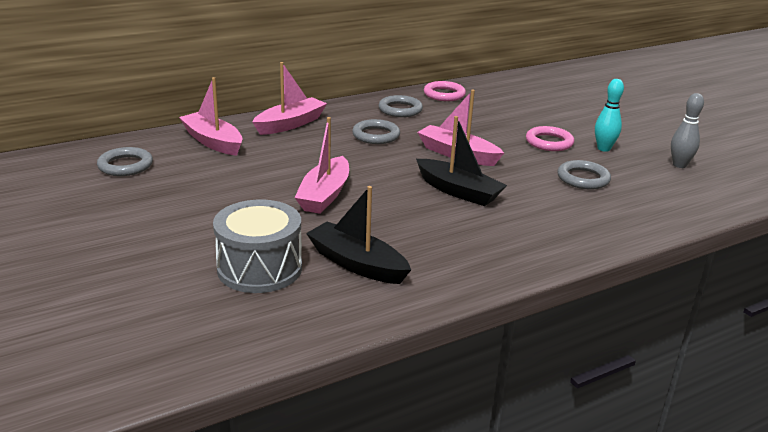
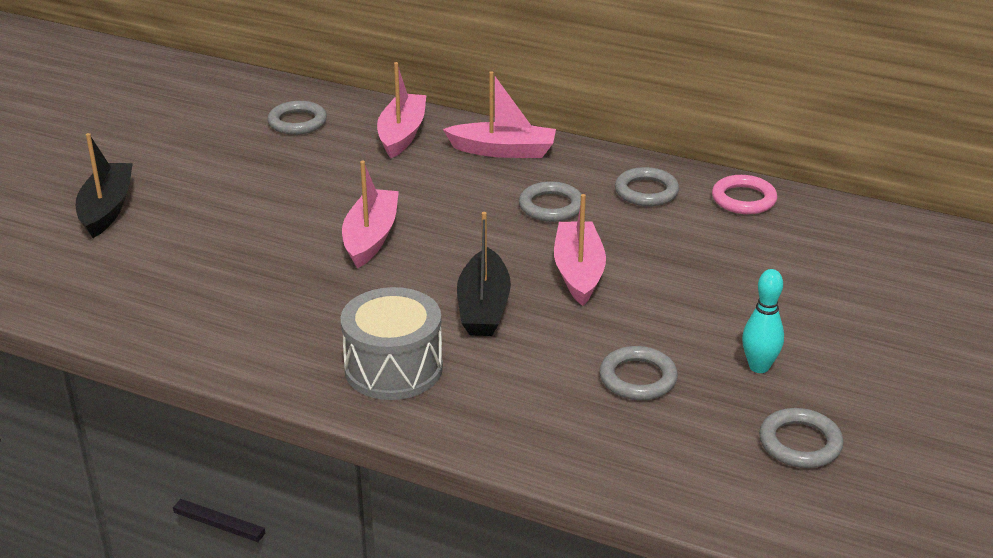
camera: 55 degrees right, 5 degrees up
grey drum [213,200,302,293] -> grey drum moved to [341,287,443,400]
pink boat [295,117,349,214] -> pink boat turned 120 degrees clockwise [342,161,399,269]
black boat [306,186,411,284] -> black boat moved to [76,133,133,238]
pink ring [526,126,574,151] -> none
grey bowling pin [671,93,704,168] -> grey ring [759,408,844,468]

